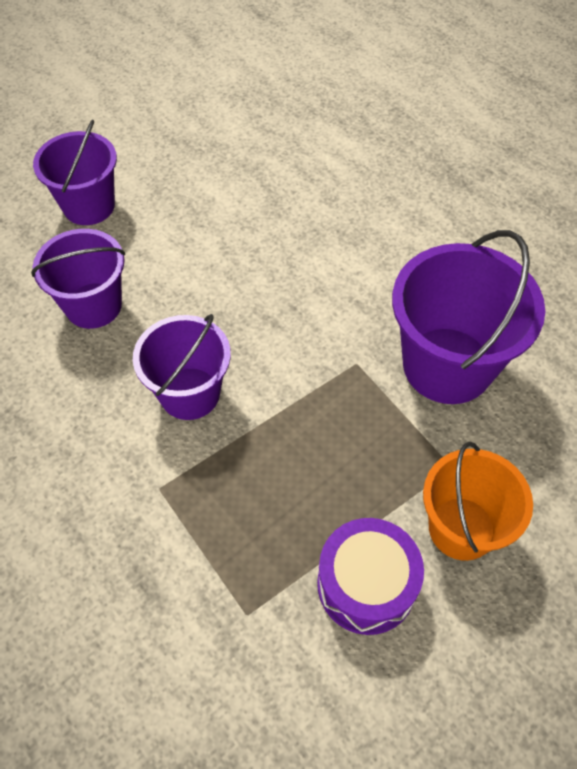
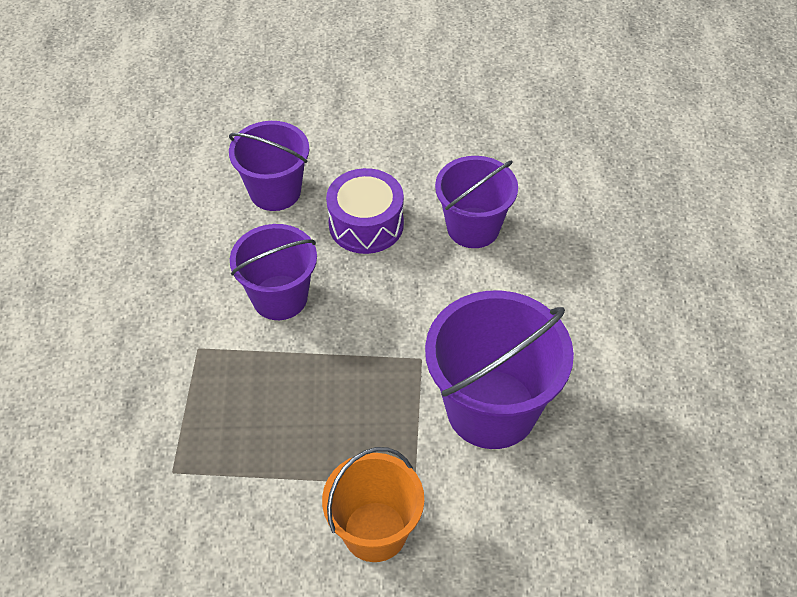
camera: 40 degrees right, 5 degrees down
purple bucket [33,120,117,225] -> purple bucket moved to [435,156,518,248]
purple drum [317,518,424,635] -> purple drum moved to [326,168,404,254]

